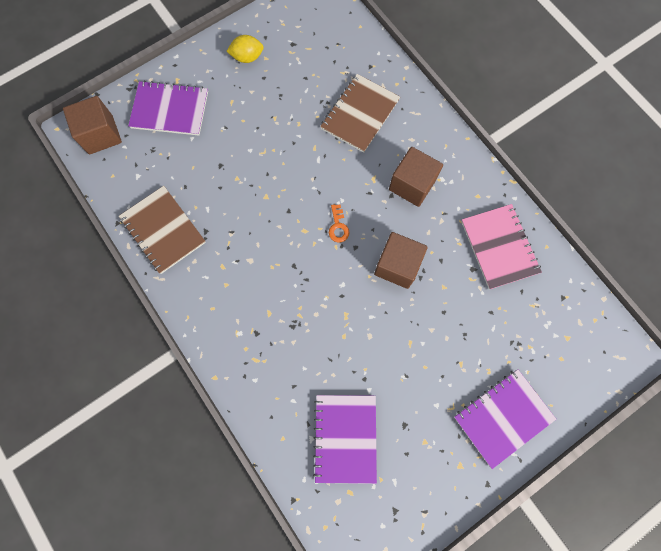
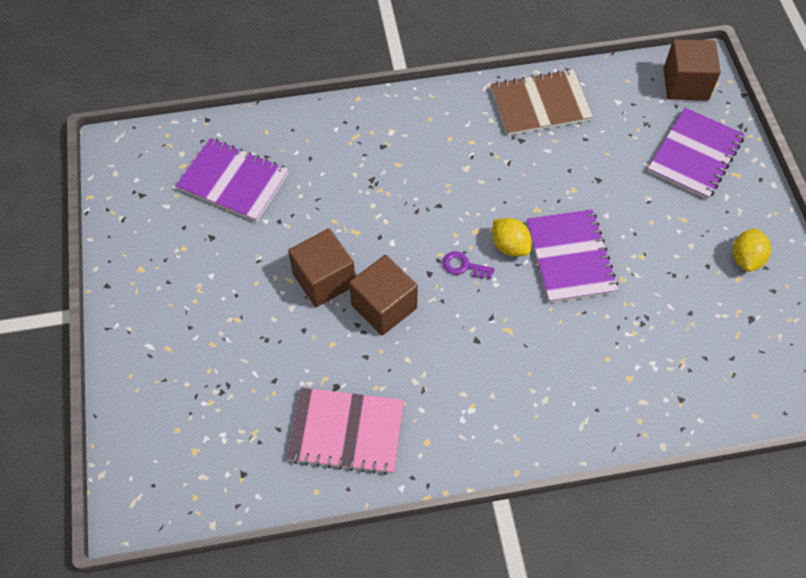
camera: 115 degrees right, 15 degrees down
brown notebook [320,74,400,153] -> none
orange key [329,204,350,242] -> purple key [443,251,495,279]
brown cube [389,147,443,207] -> brown cube moved to [288,229,355,307]
purple notebook [454,369,556,469] -> purple notebook moved to [527,209,619,303]
none -> yellow lemon [492,218,532,257]

